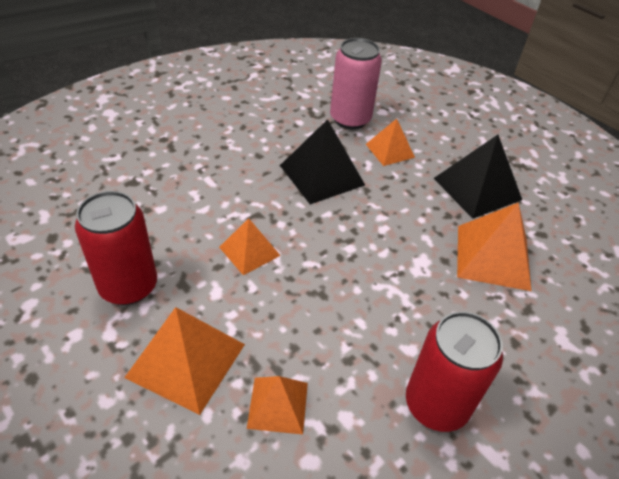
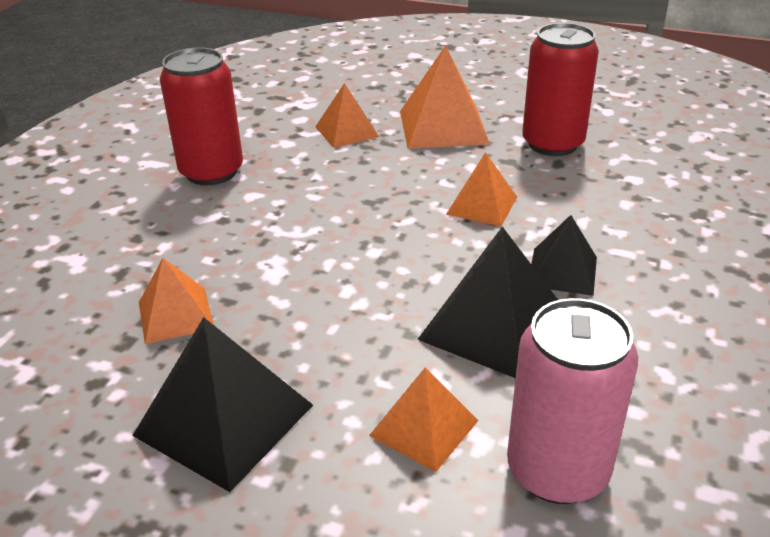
camera: 155 degrees right, 10 degrees down
orange pyramid [457,203,532,291] -> orange pyramid [139,258,214,344], size x0.61
none -> black pyramid [531,215,597,296]

